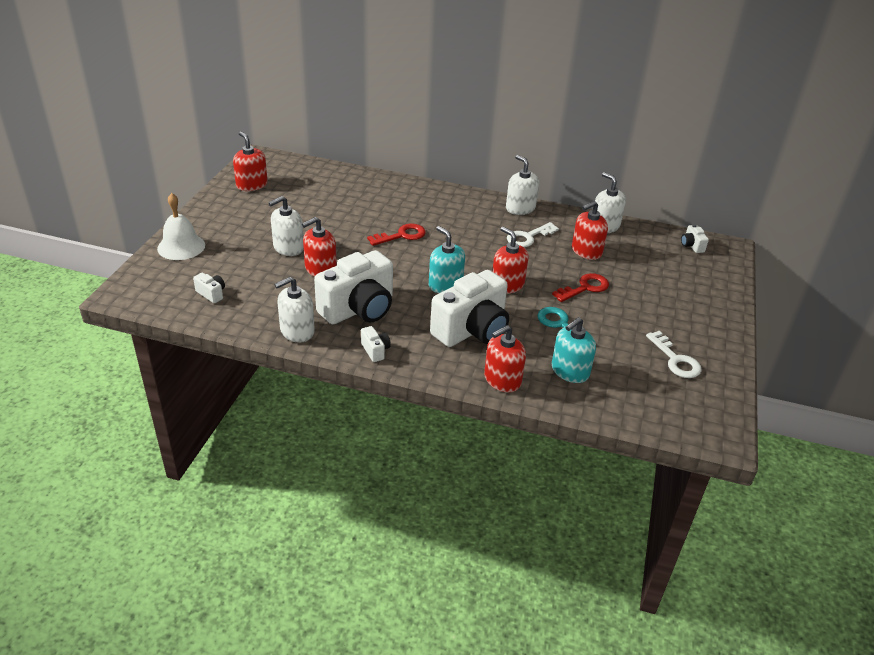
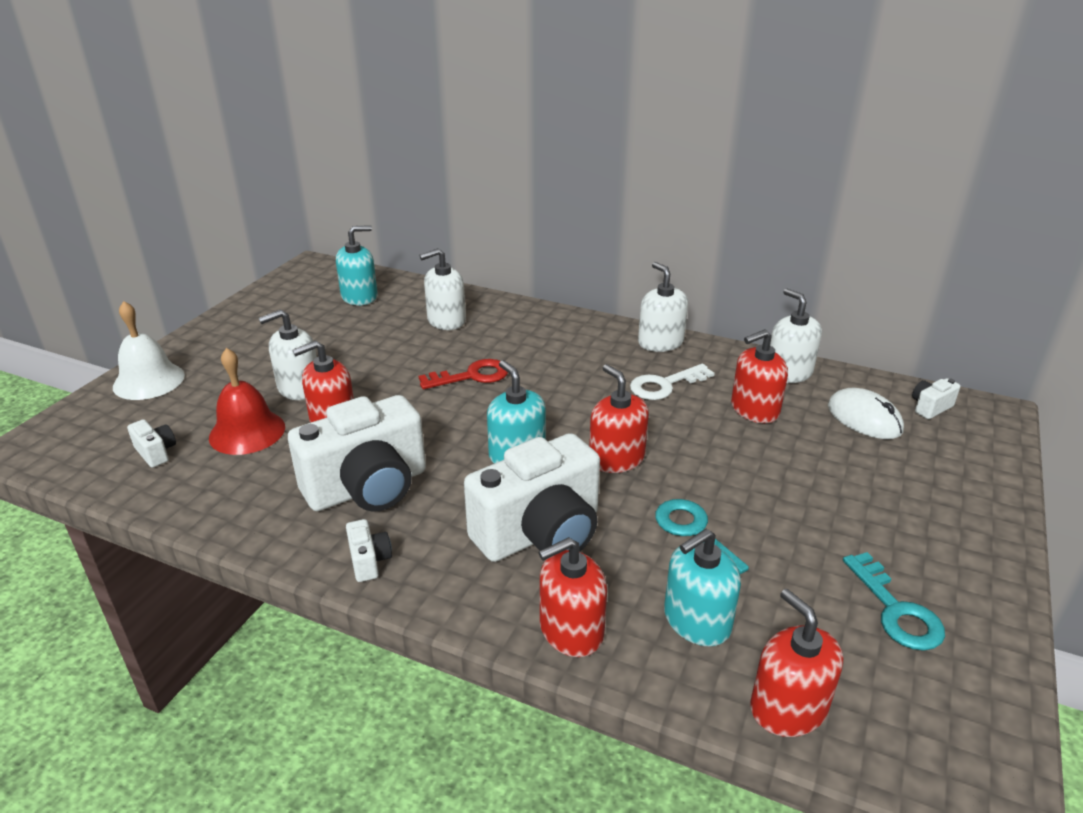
camera: 10 degrees right, 5 degrees down
red soap dispenser [233,132,268,191] -> red soap dispenser moved to [750,589,843,737]
white soap dispenser [274,277,315,343] -> white soap dispenser moved to [420,248,466,330]
red key [552,273,609,302] -> none
white key [646,331,702,378] -> turquoise key [843,552,945,651]
white camera [681,224,709,253] -> white camera turned 60 degrees clockwise [912,378,960,419]
none -> red bell [209,348,285,455]
none -> turquoise soap dispenser [336,225,378,306]
none -> white mouse [828,388,904,439]

